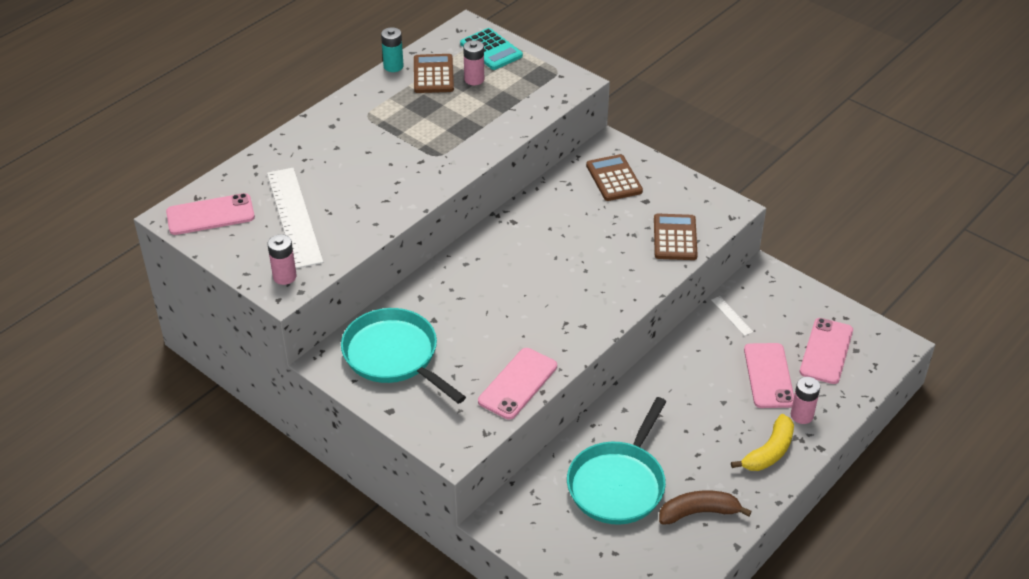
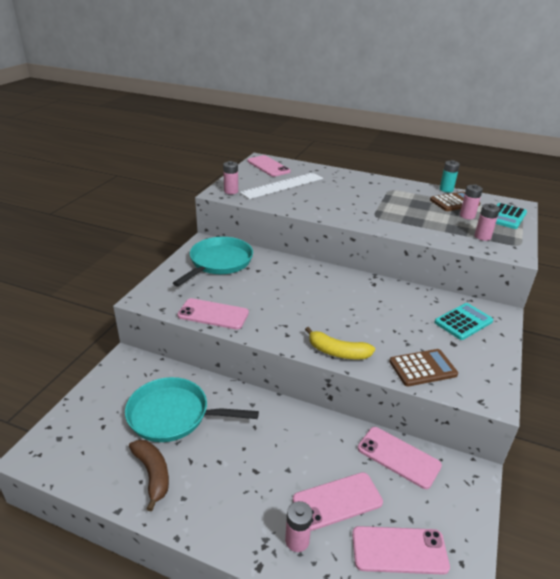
camera: 70 degrees right, 10 degrees down
brown calculator [586,154,643,201] -> turquoise calculator [434,303,493,340]
white ruler [711,296,753,336] -> pink phone [358,427,442,489]
yellow banana [731,414,794,471] -> yellow banana moved to [305,327,375,359]
none -> pink battery [475,204,500,241]

